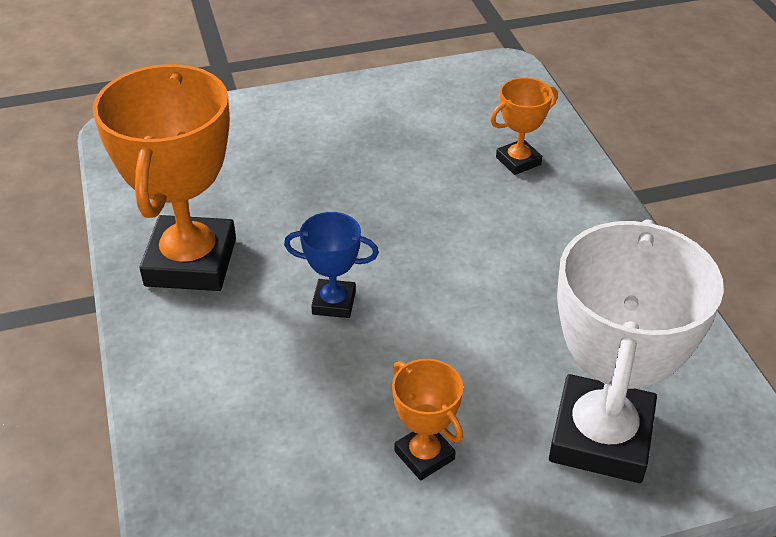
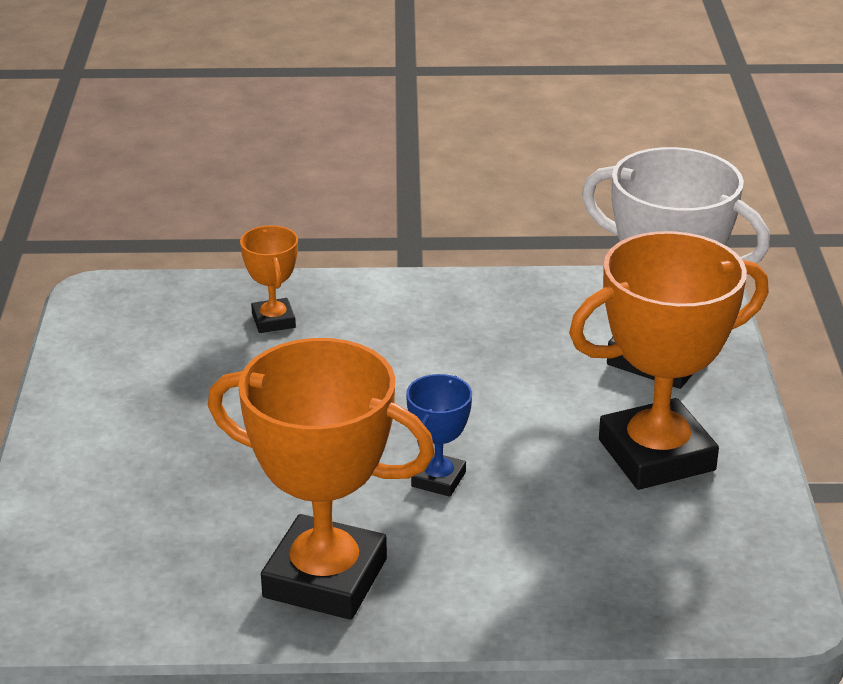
camera: 75 degrees left, 10 degrees down
orange trophy [392,359,463,481] -> orange trophy [569,231,769,490], size x2.11

